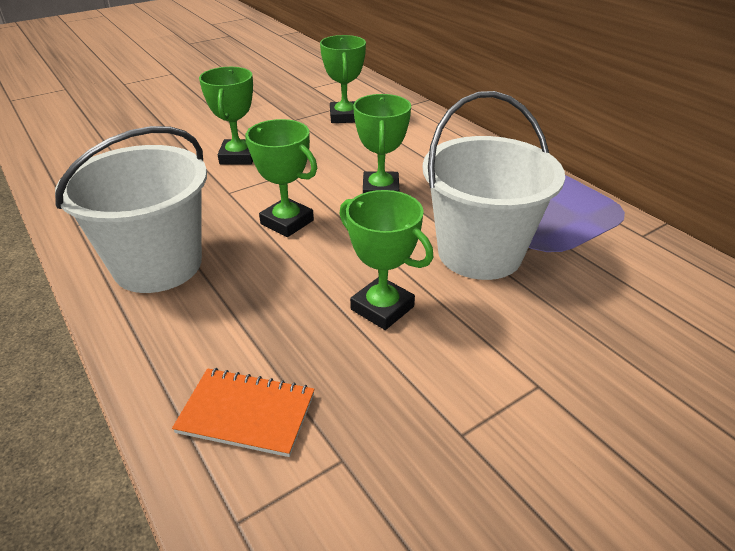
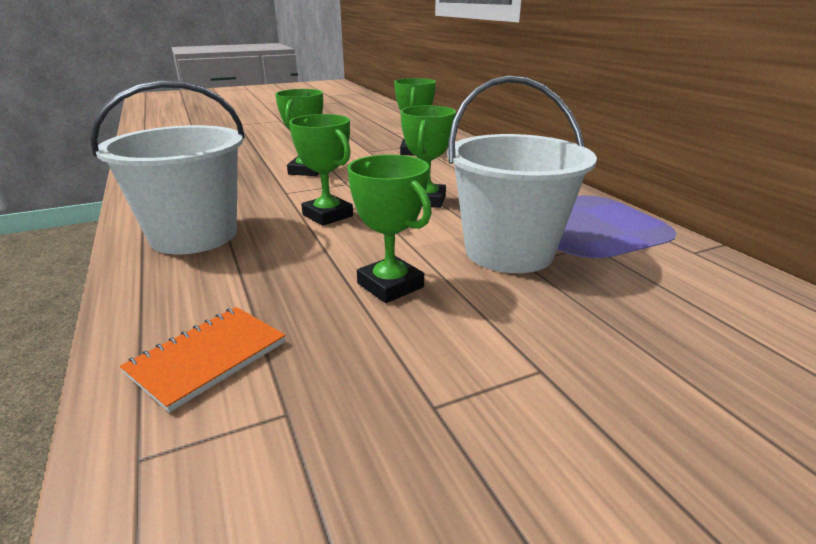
camera: 10 degrees right, 10 degrees down
orange notebook [172,368,315,457] -> orange notebook turned 75 degrees counterclockwise [120,307,286,412]

